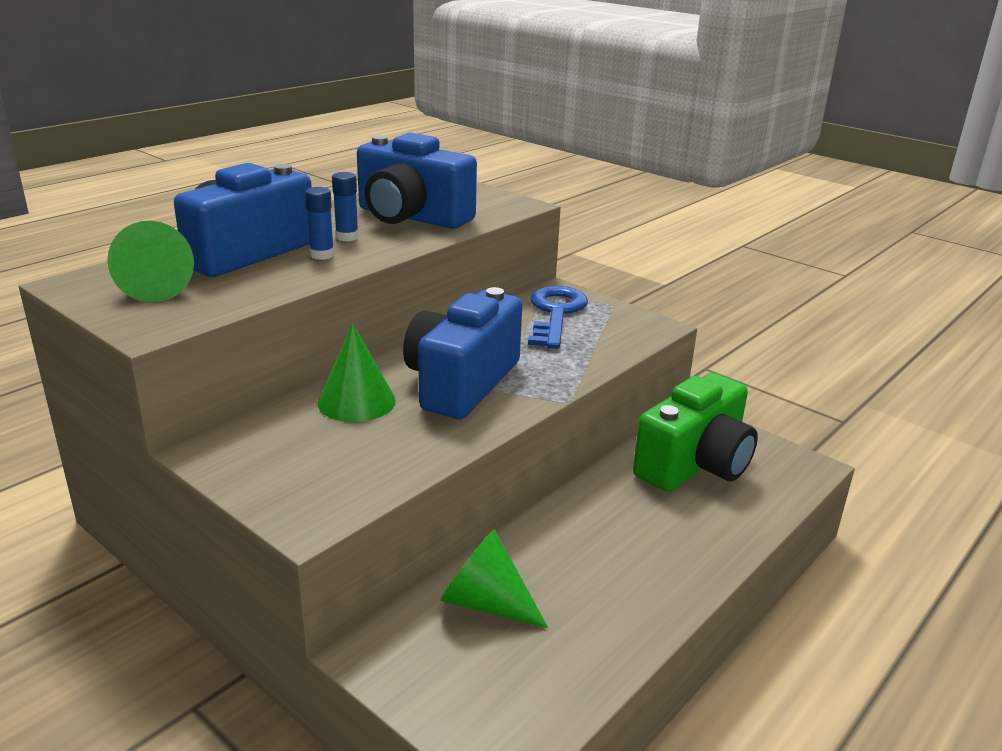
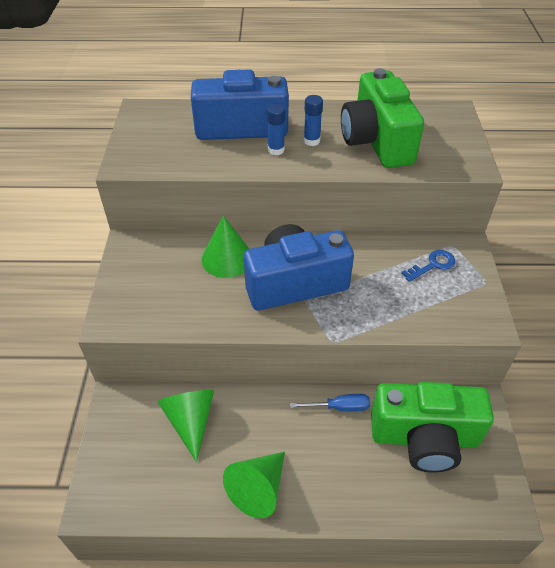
camera: 50 degrees right, 20 degrees up
green cone [107,221,194,303] -> green cone moved to [223,452,285,518]
blue camera [357,133,477,229] -> green camera [341,68,424,168]
blue key [528,286,588,349] -> blue key [401,250,456,282], size x0.54
none -> blue screwdriver [290,394,370,411]

